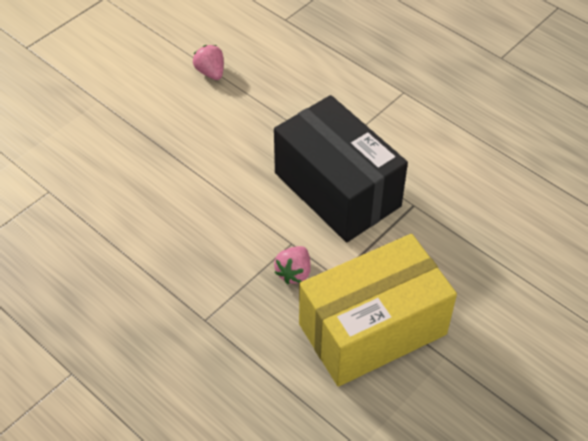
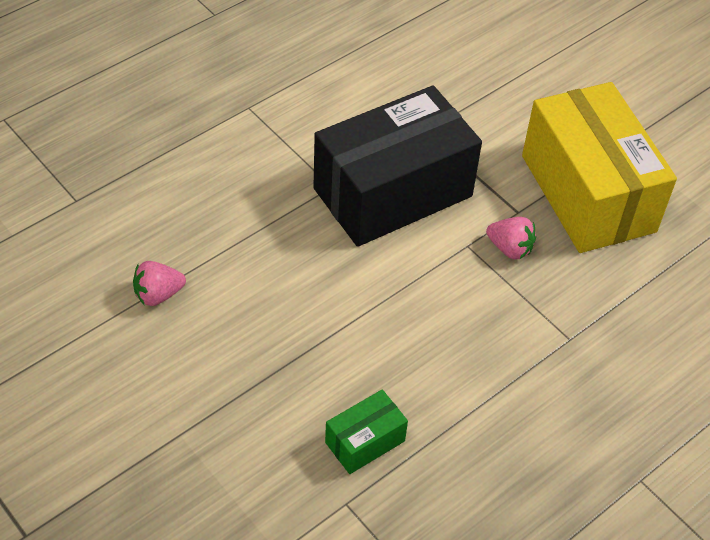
camera: 85 degrees left, 0 degrees up
none -> green box [325,389,408,474]

